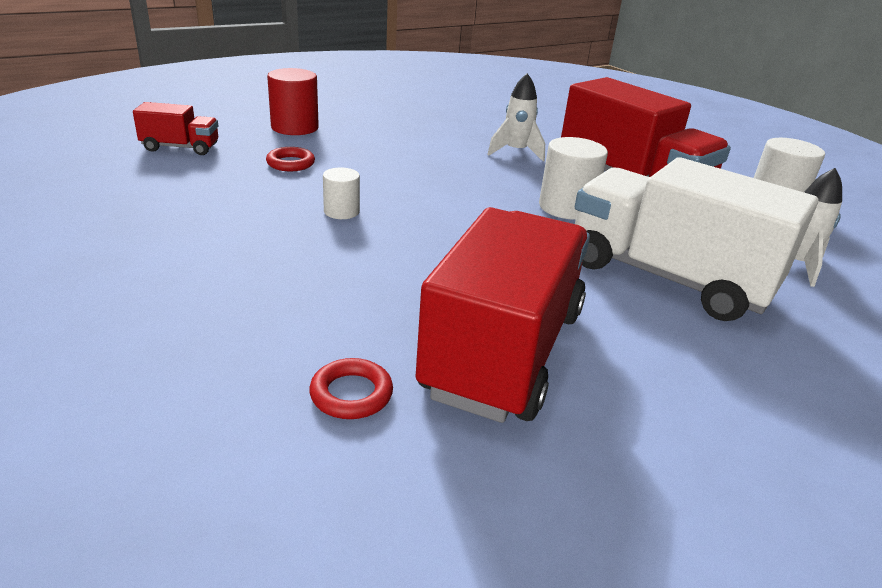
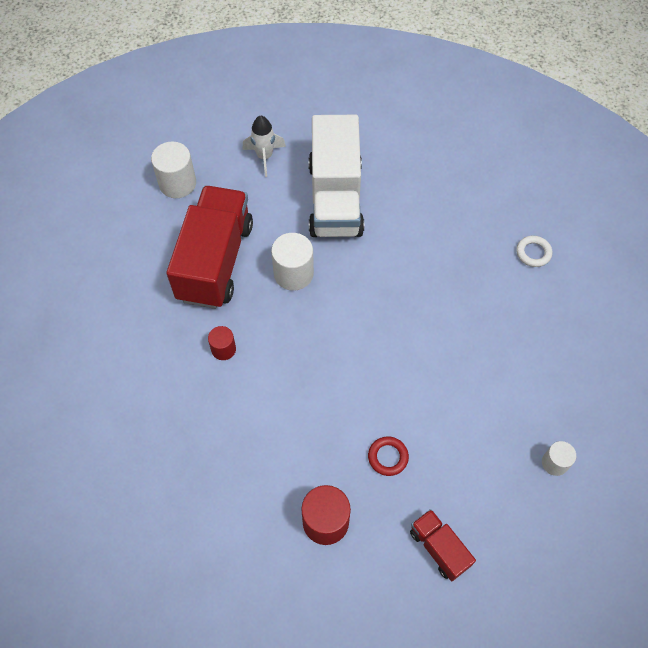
camera: 125 degrees left, 30 degrees up
red ring [309,358,393,419] -> white ring [516,235,552,267]
white cylinder [323,168,360,219] -> white cylinder moved to [542,441,576,476]
red truck [416,207,590,423] -> none
white rocket [487,73,545,162] -> red cylinder [208,326,236,360]

